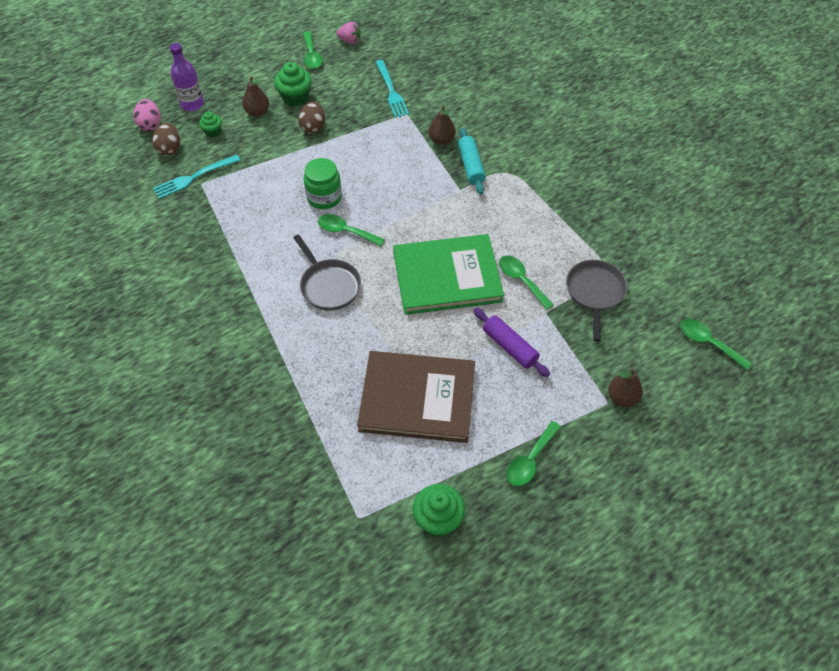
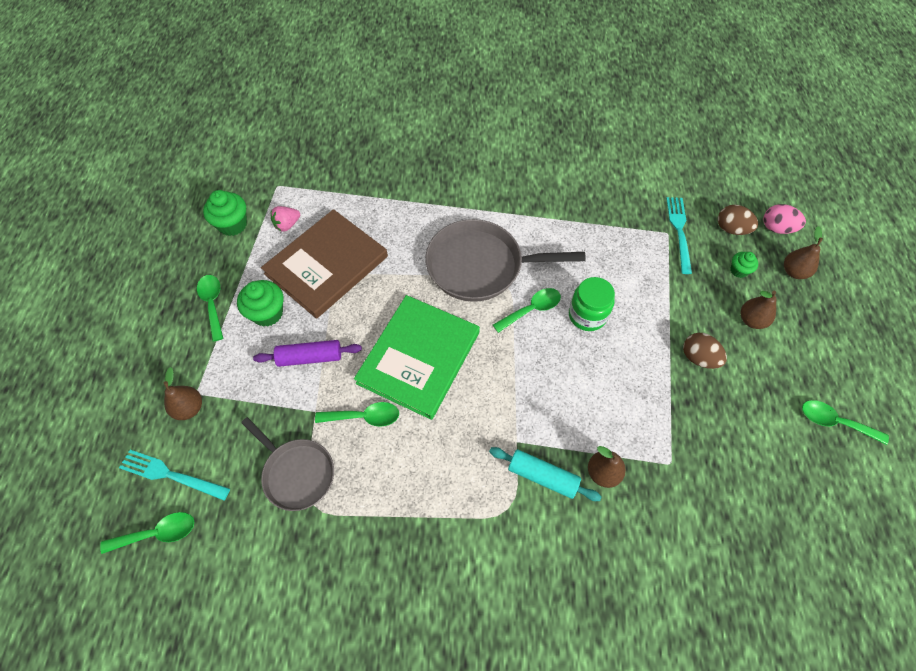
camera: 125 degrees right, 5 degrees up
purple bottle [170,43,204,111] -> brown pear [784,226,823,279]
green cupcake [274,62,311,106] -> green cupcake moved to [237,280,283,327]
grey pan [293,234,361,311] -> grey pan [425,219,586,302], size x1.59
pink strawberry [336,22,361,44] -> pink strawberry moved to [271,206,300,232]
turquoise fork [375,60,409,118] -> turquoise fork moved to [119,450,230,500]

